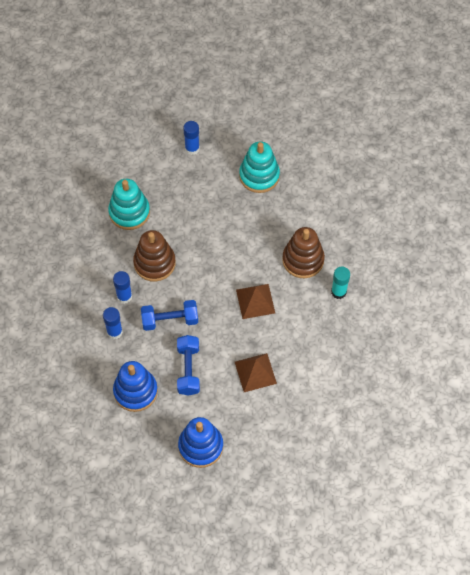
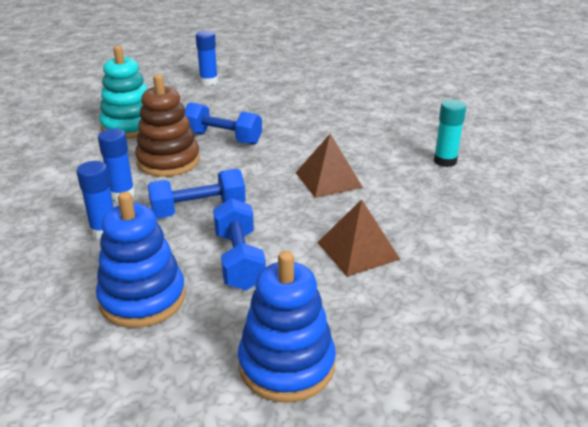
camera: 10 degrees left, 30 degrees down
turquoise stacking toy [239,141,280,193] -> none
brown stacking toy [282,227,325,278] -> none
none -> blue dumbbell [185,102,262,145]

